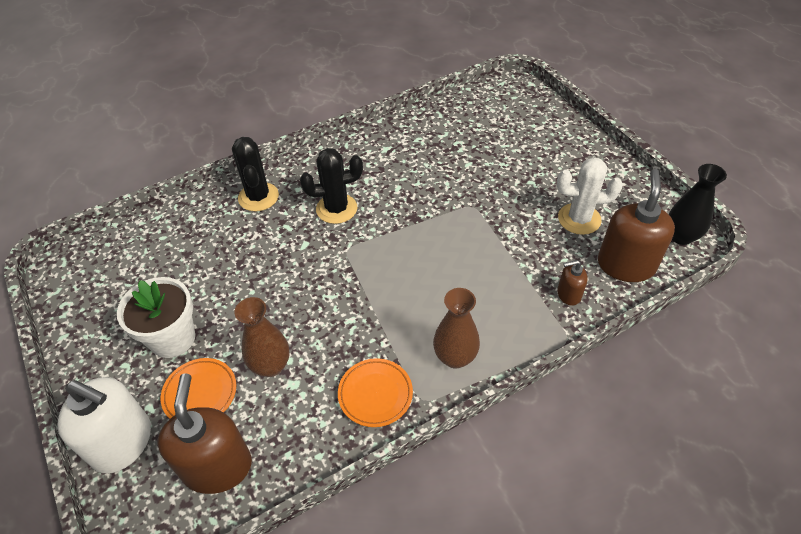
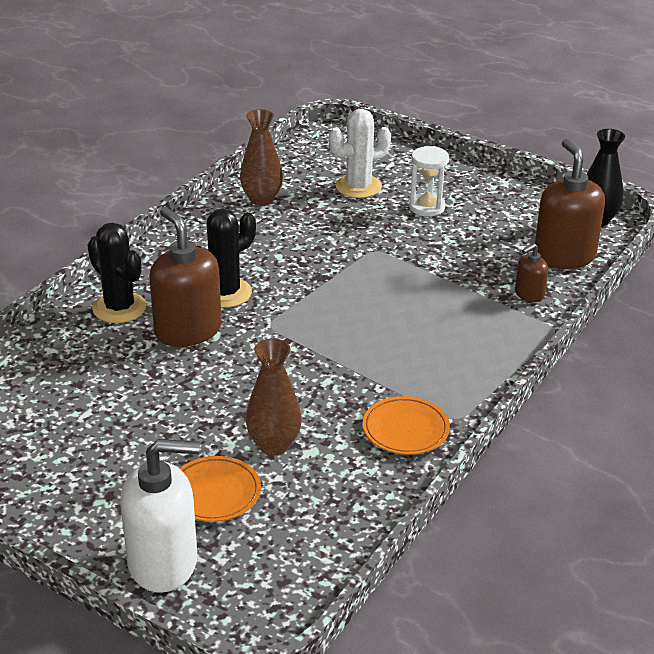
camera: 30 degrees left, 15 degrees down
white flower pot [117,277,195,358] -> none
brown soap dispenser [158,373,252,494] -> brown soap dispenser moved to [149,207,222,347]
brown vase [433,288,480,368] -> brown vase moved to [240,109,283,206]
white cactus [557,157,623,235] -> white cactus moved to [329,109,391,198]
none -> white hourglass [409,146,449,216]

